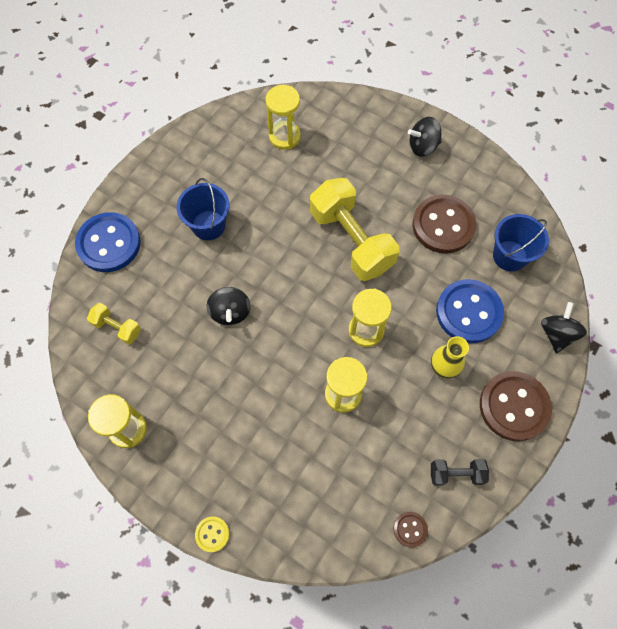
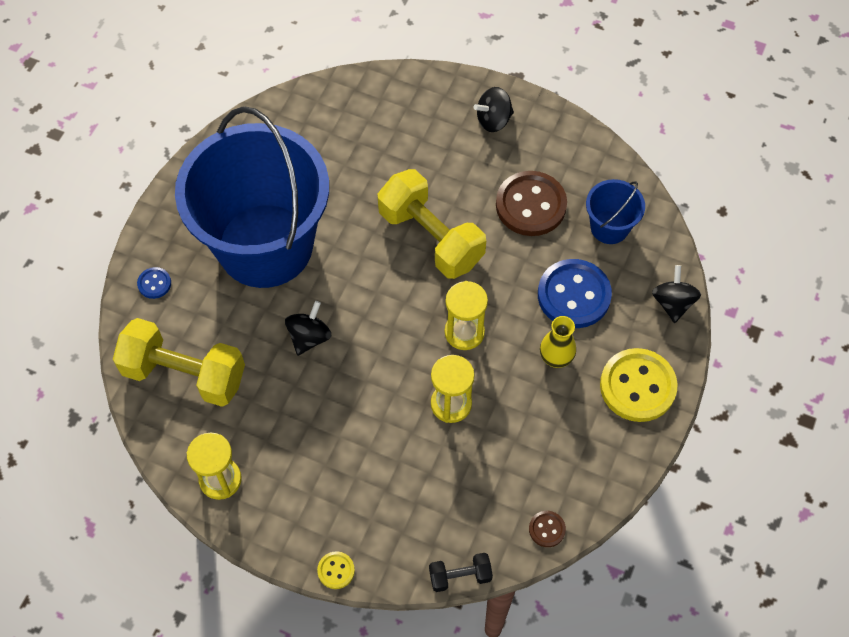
camera: 10 degrees left, 5 degrees down
blue button [75,212,141,272] -> blue button [137,267,171,299], size x0.46
yellow dumbbell [87,303,141,345] -> yellow dumbbell [113,318,245,407], size x2.12
blue bucket [177,178,229,240] -> blue bucket [175,106,329,288], size x2.46
black spinning top [207,287,251,325] -> black spinning top turned 135 degrees counterclockwise [285,301,331,356]
yellow hourglass [266,85,301,150] -> none
black dumbbell [431,459,489,486] -> black dumbbell moved to [429,553,493,592]
brown button [480,371,552,441] -> yellow button [600,348,678,422]

